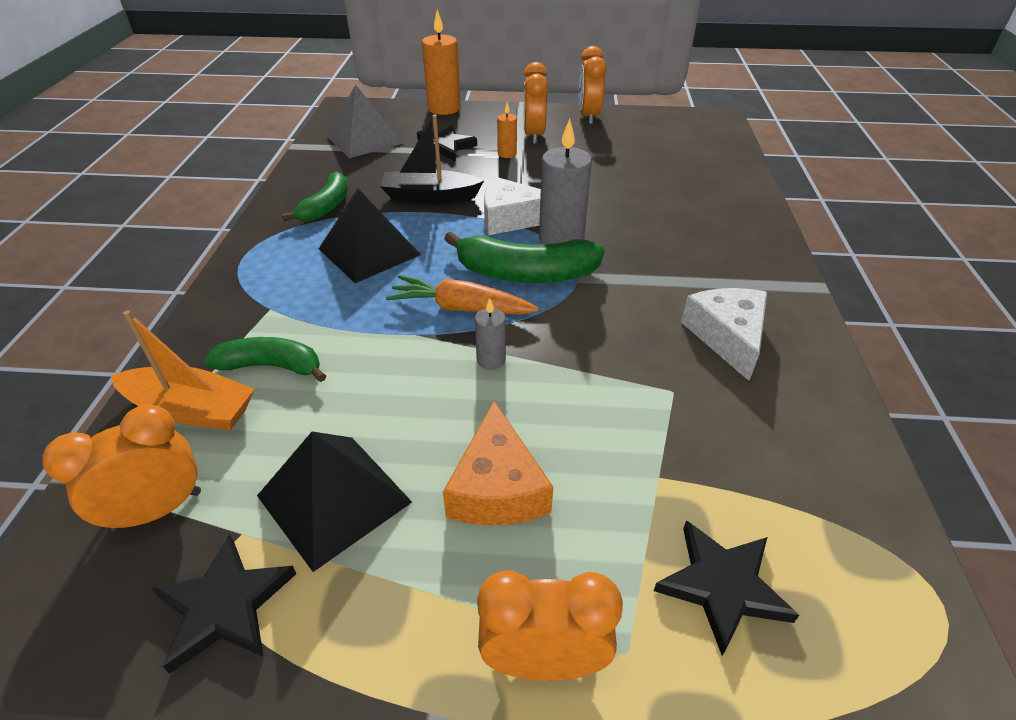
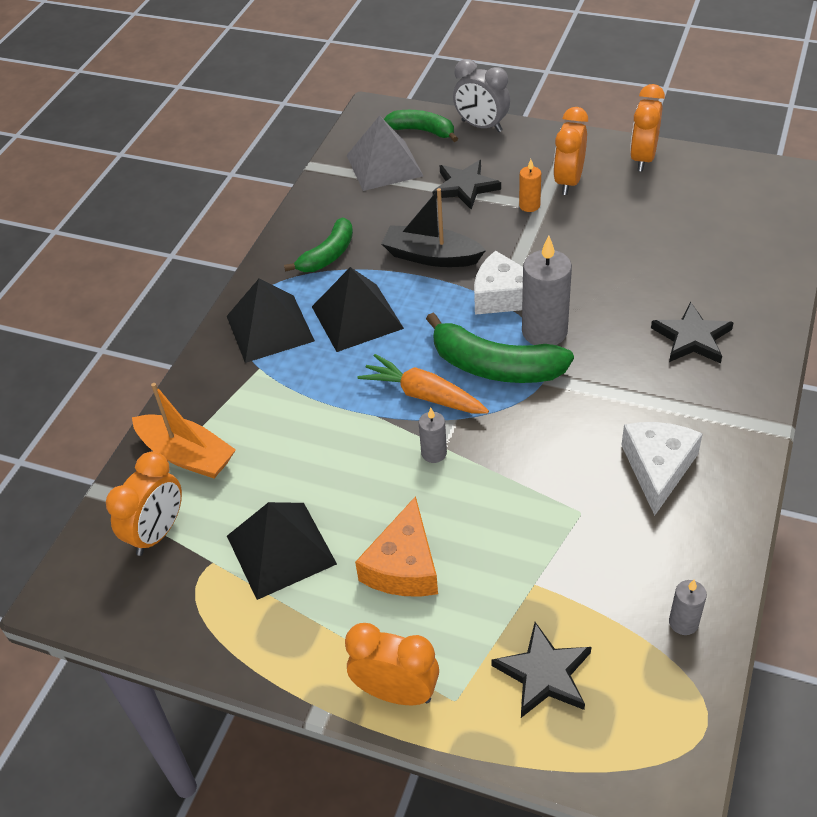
camera: 20 degrees right, 5 degrees up
orange clock [43,405,201,532] -> orange clock turned 135 degrees clockwise [106,451,182,556]
black star [152,534,296,674] -> black star moved to [651,302,734,363]
green banana [204,337,326,382] -> green banana moved to [384,110,458,142]
orange candle [422,9,461,115] -> grey clock [453,59,510,132]
none -> black pyramid [227,278,315,363]
none -> grey candle [669,579,707,635]

